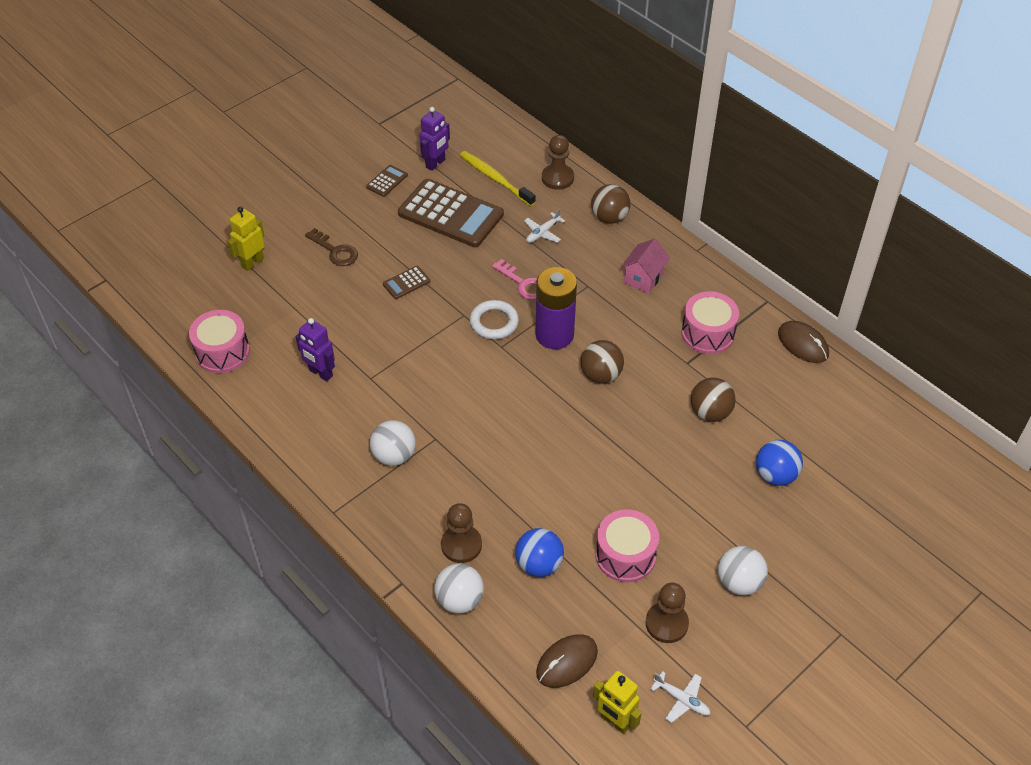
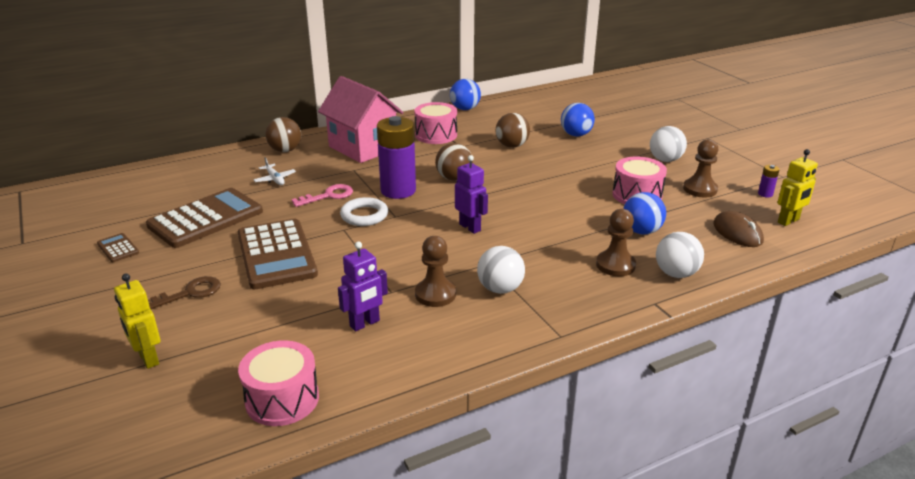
camera: 75 degrees left, 20 degrees down
brown calculator [383,266,430,299] -> brown calculator [238,219,318,289], size x2.33
purple robot [419,107,450,171] -> purple robot moved to [455,155,488,234]
yellow toothbrush [460,151,536,206] -> none
brown pawn [542,135,574,190] -> brown pawn moved to [415,236,456,307]
pink house [621,239,670,294] -> pink house [318,76,403,163], size x1.94
white plane [650,671,710,723] -> purple battery [758,165,780,198]
brown mouse [778,321,829,363] -> blue ball [450,79,481,110]

